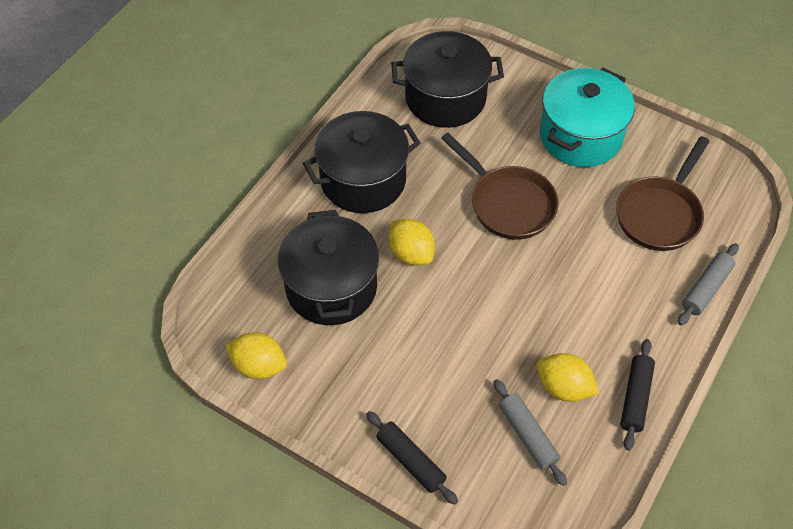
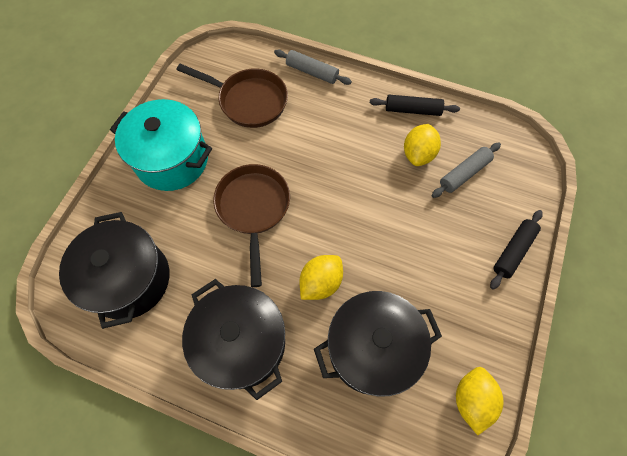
camera: 100 degrees left, 10 degrees up
brown pan [441,133,558,240] -> brown pan turned 45 degrees counterclockwise [213,164,290,287]

